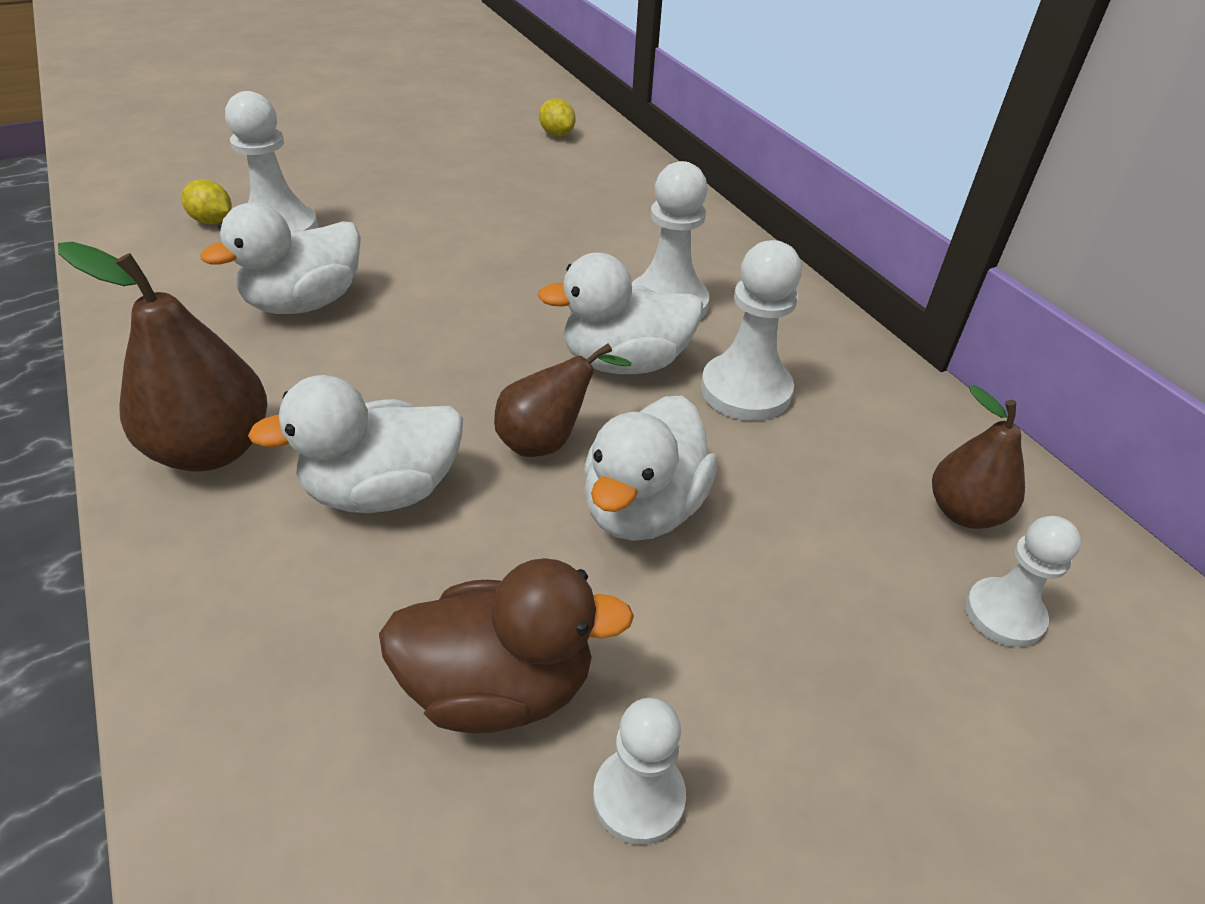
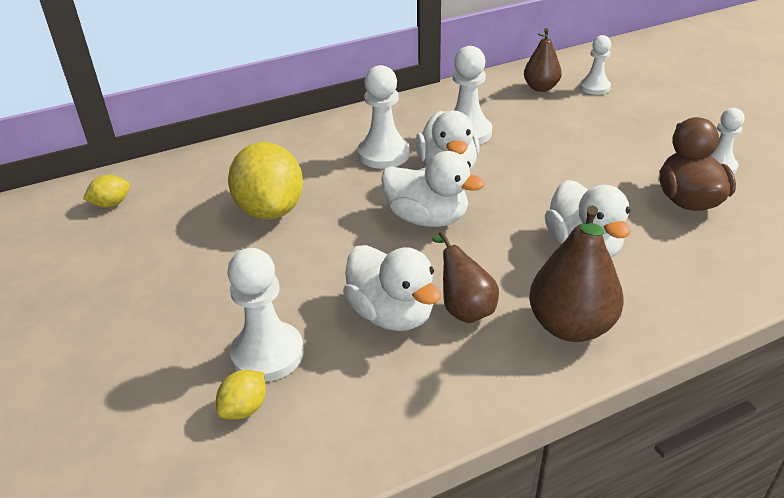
camera: 85 degrees left, 5 degrees down
brown pear [494,343,631,457] -> brown pear moved to [432,231,499,323]
white duck [584,396,718,541] -> white duck moved to [381,151,485,227]
none -> yellow lemon [228,142,303,220]

